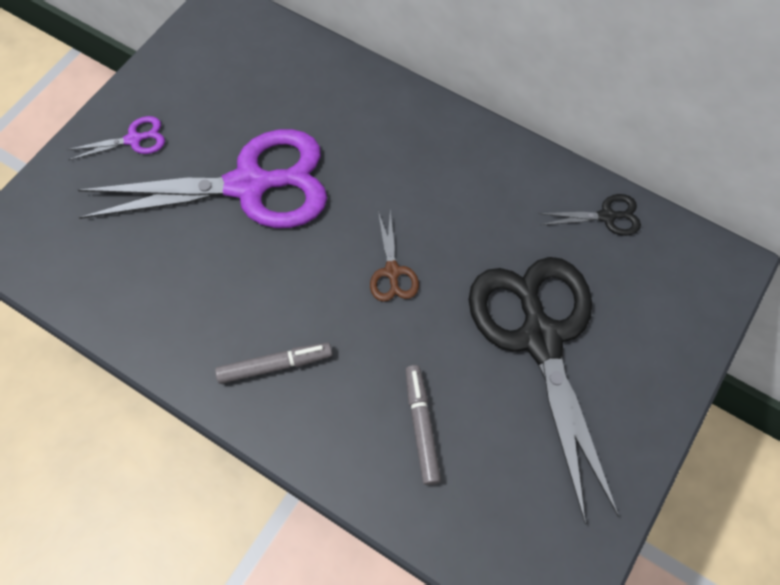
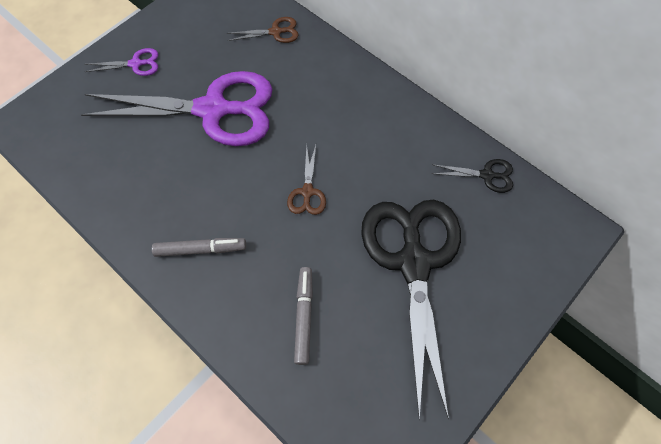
camera: 10 degrees right, 0 degrees up
none -> brown scissors [227,17,299,43]

